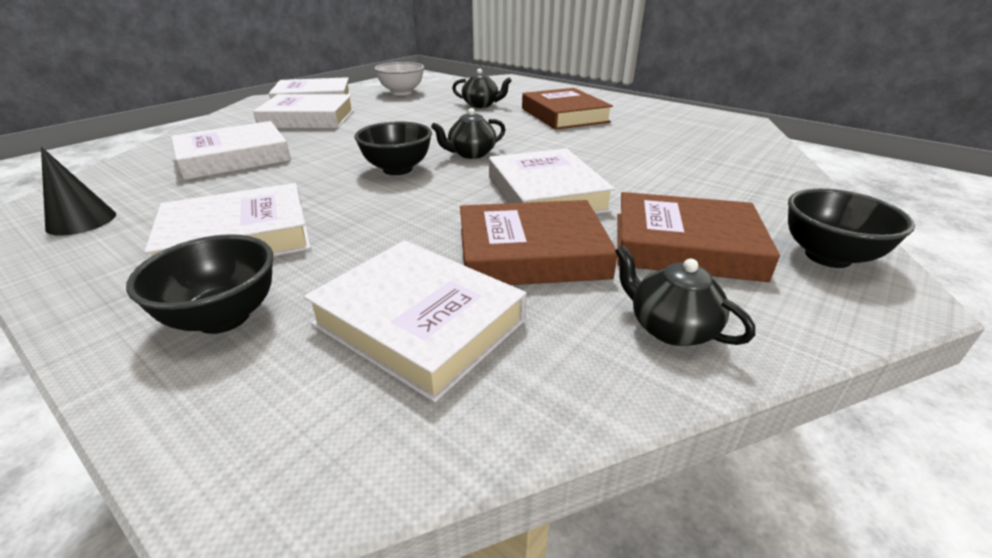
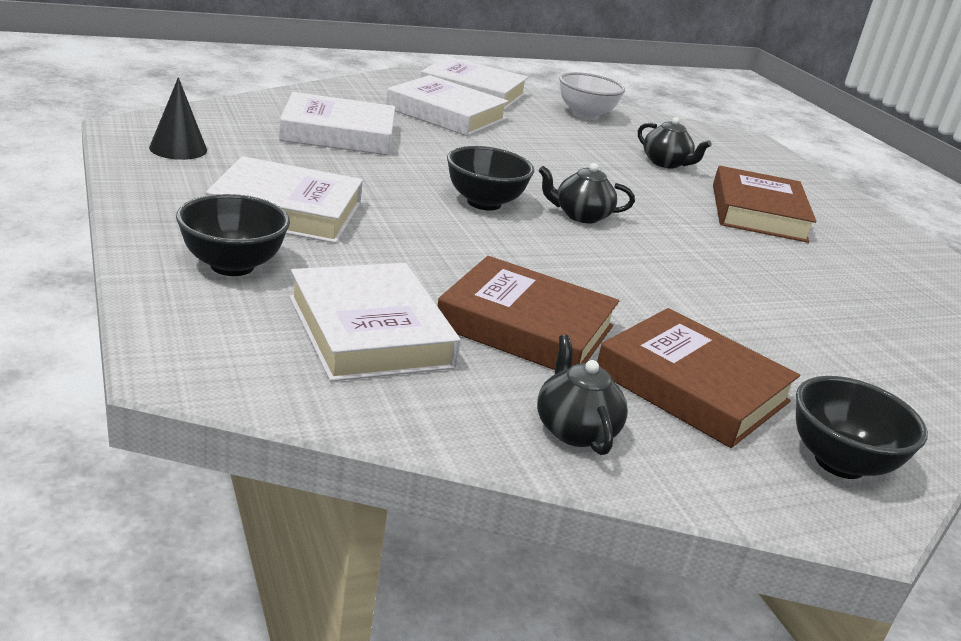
camera: 25 degrees right, 5 degrees down
white book [489,148,615,214] -> none

